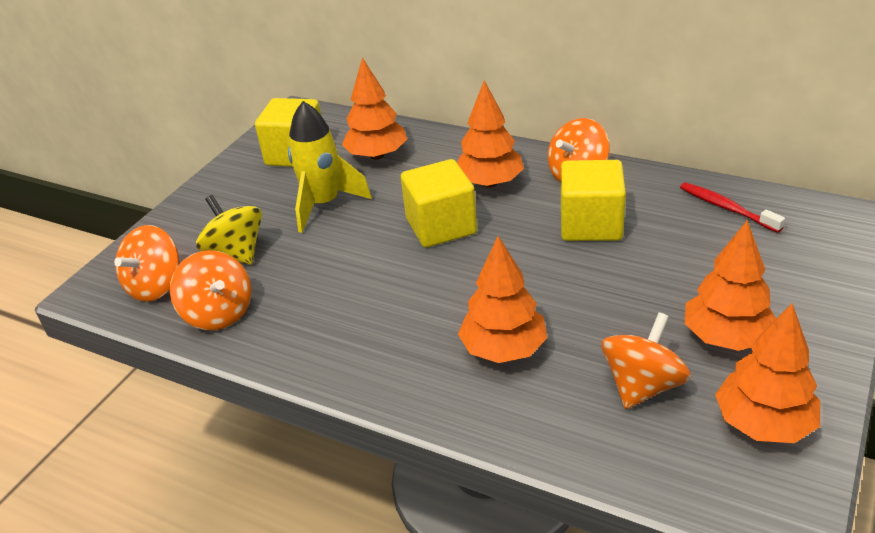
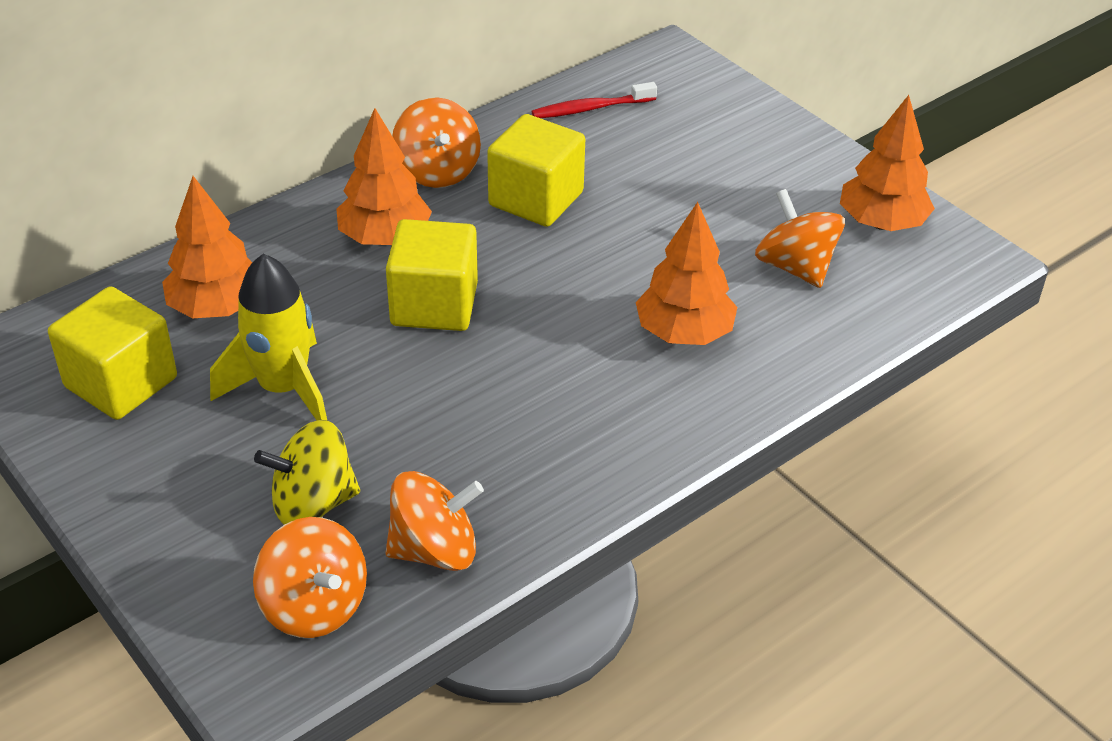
camera: 70 degrees left, 5 degrees up
orange tree [685,220,776,351] -> none

